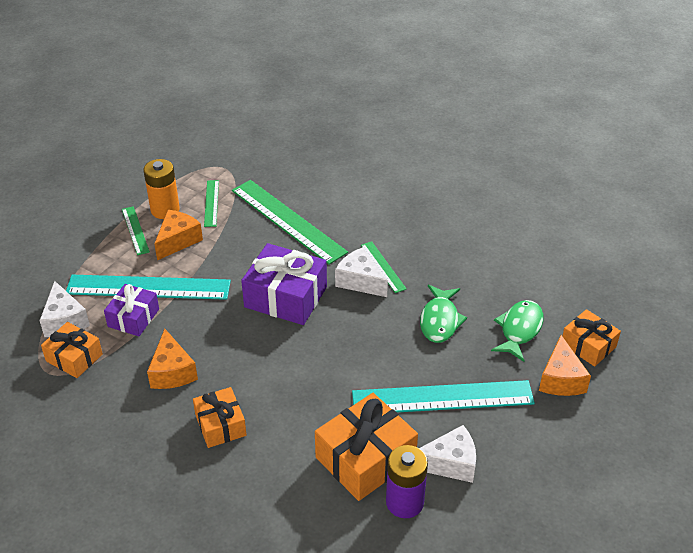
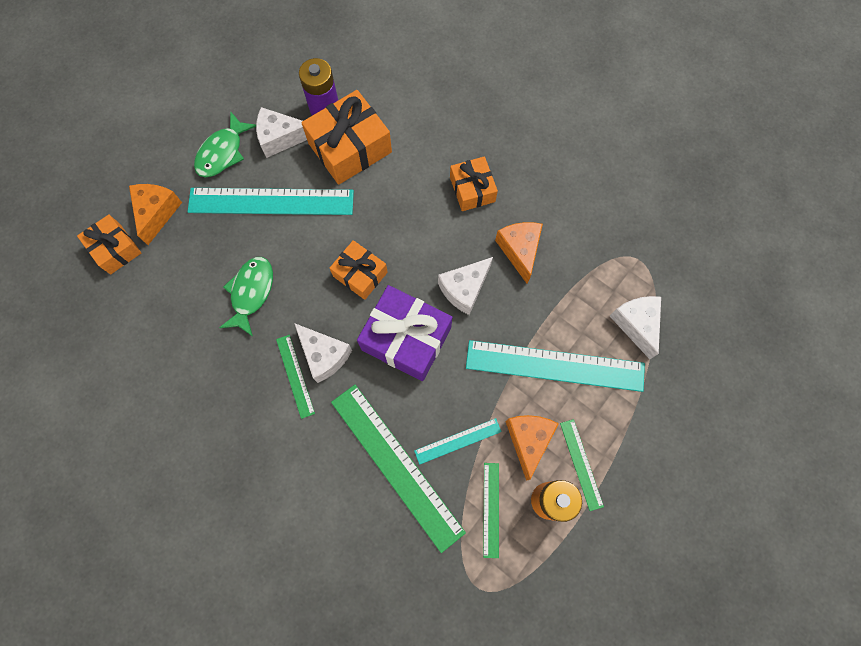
camera: 175 degrees left, 30 degrees up
orange gift [41,322,103,378] -> orange gift moved to [330,240,388,300]
purple gift [104,284,159,336] -> none
orange cheese [154,210,203,260] -> orange cheese turned 150 degrees clockwise [506,415,559,481]
green fish [491,300,544,362] -> green fish moved to [194,111,256,177]
none -> turquoise ruler [414,418,502,465]
none -> white cheese [438,257,493,315]

